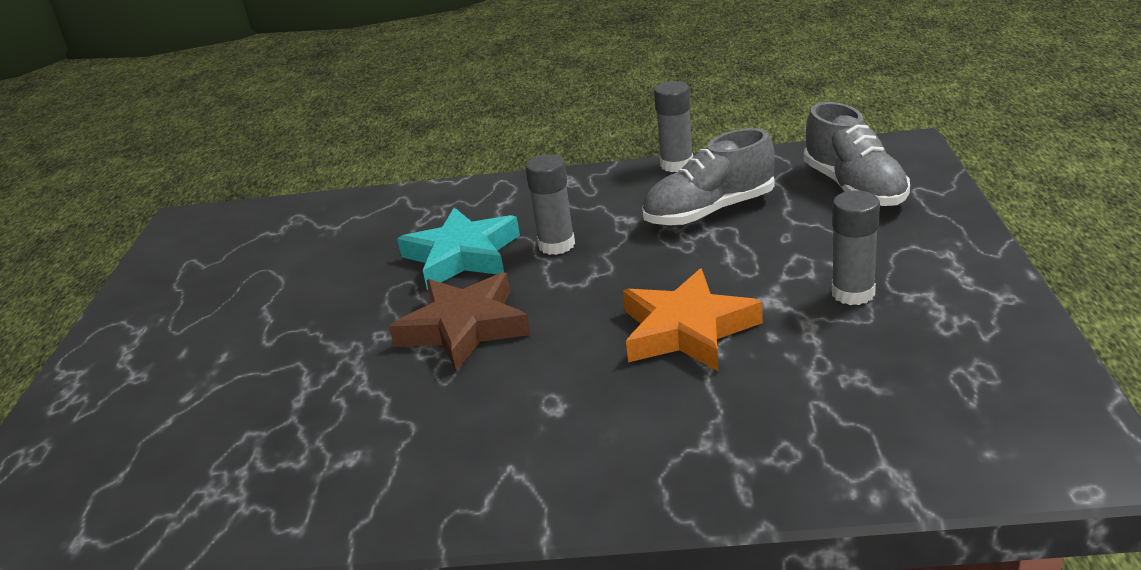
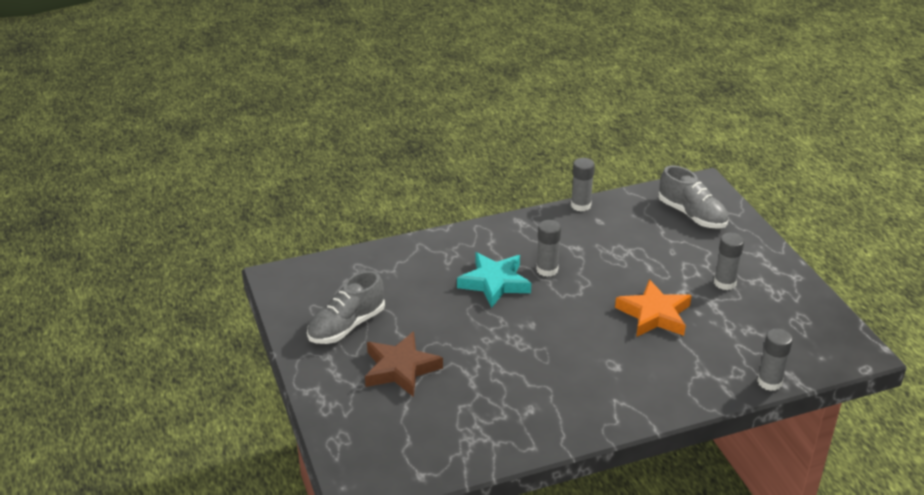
camera: 25 degrees left, 5 degrees up
brown star [389,272,531,371] -> brown star moved to [365,331,443,397]
grey shoe [642,128,775,226] -> grey shoe moved to [307,271,385,344]
none -> grey glue stick [757,329,793,391]

